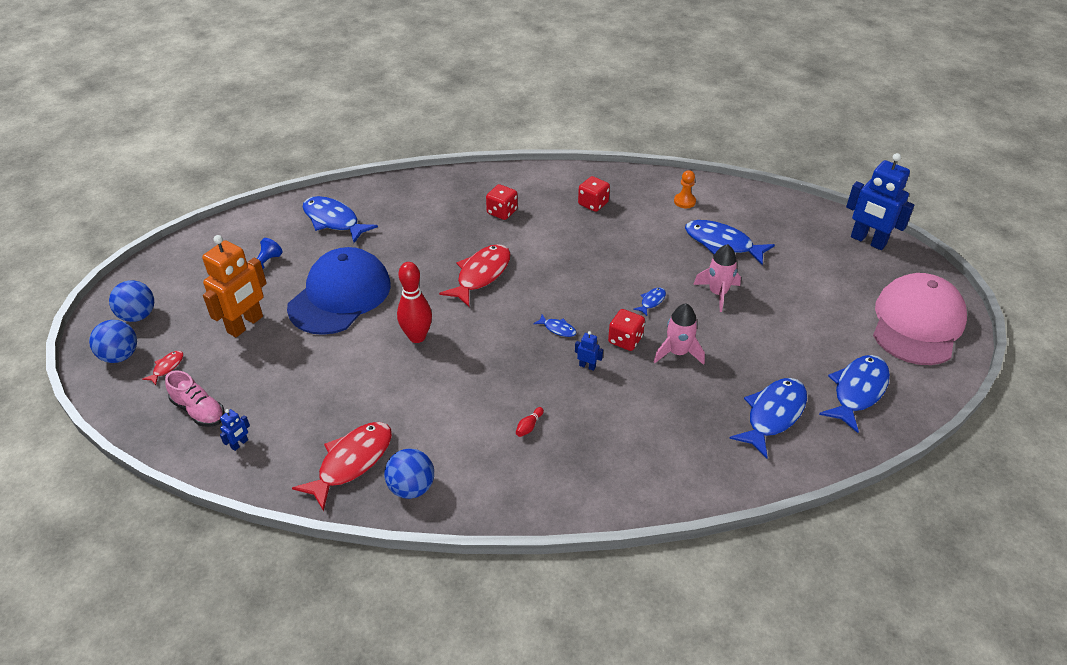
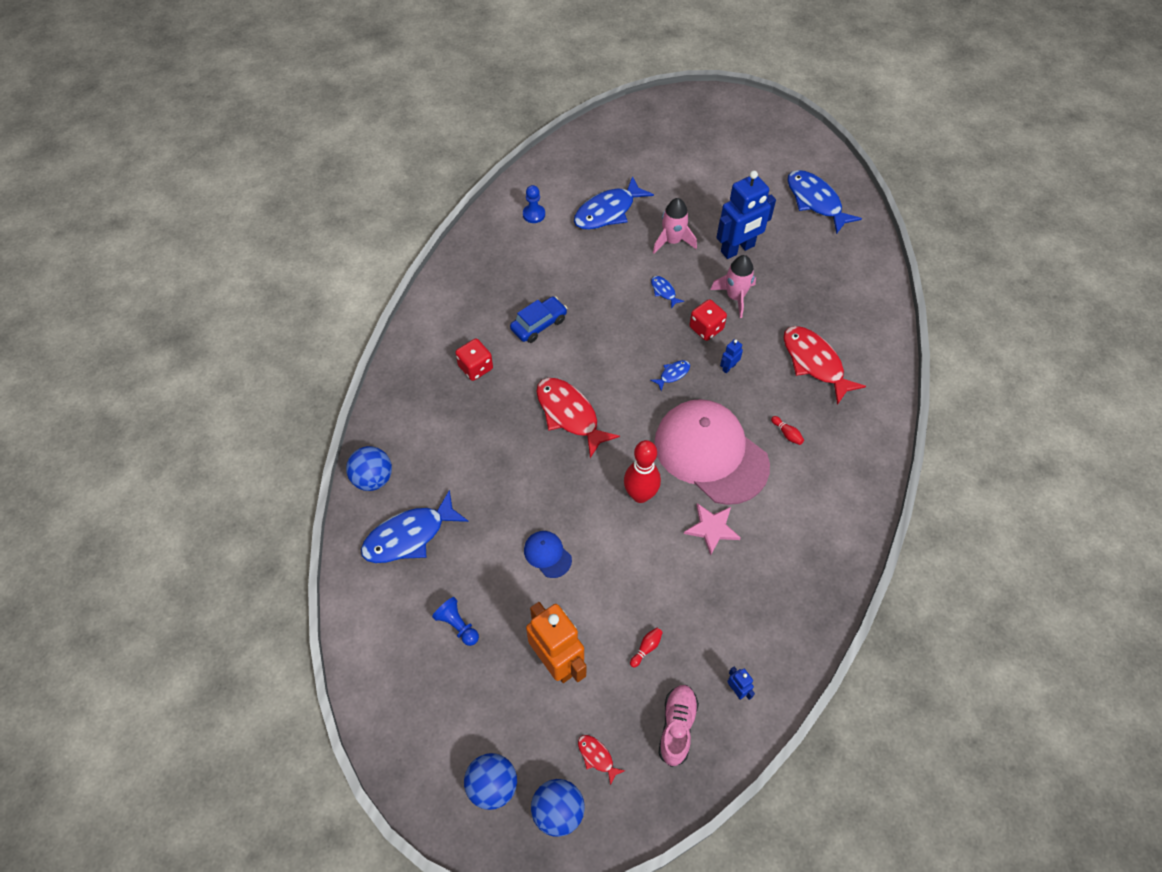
camera: 70 degrees left, 15 degrees up
pink shoe [165,371,225,427] -> pink shoe turned 45 degrees counterclockwise [659,685,699,767]
blue cap [287,247,391,335] -> blue cap [524,531,572,578], size x0.41
red fish [292,422,392,511] -> red fish moved to [784,326,866,405]
blue ball [384,448,434,499] -> blue ball moved to [346,446,392,491]
red dice [578,176,610,212] -> none
orange pawn [674,170,696,208] -> blue pawn [523,185,545,223]
blue fish [729,378,807,459] -> none
blue robot [846,153,914,250] -> blue robot moved to [716,170,776,259]
pink cap [873,273,967,365] -> pink cap moved to [654,399,770,505]
none -> blue car [510,296,567,343]
none -> red bowling pin [630,627,663,667]
none -> pink star [684,503,741,555]

